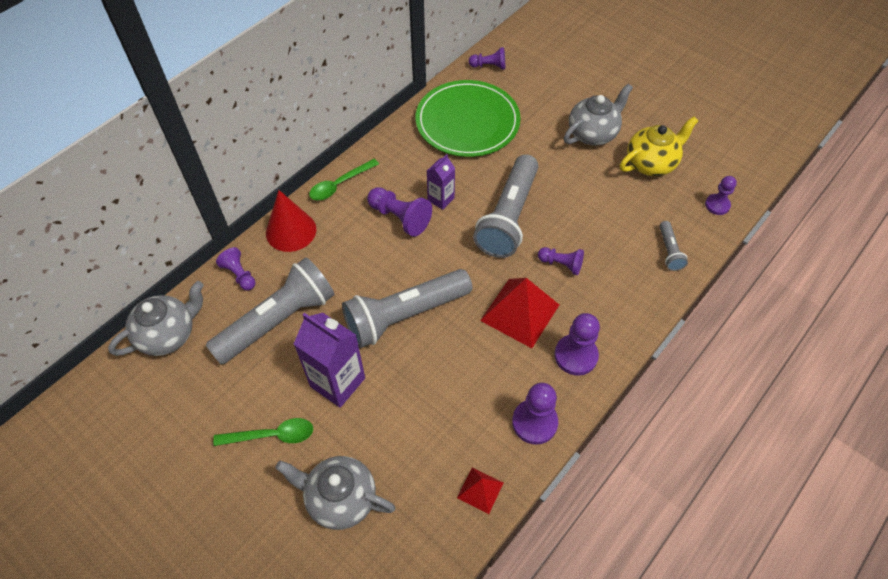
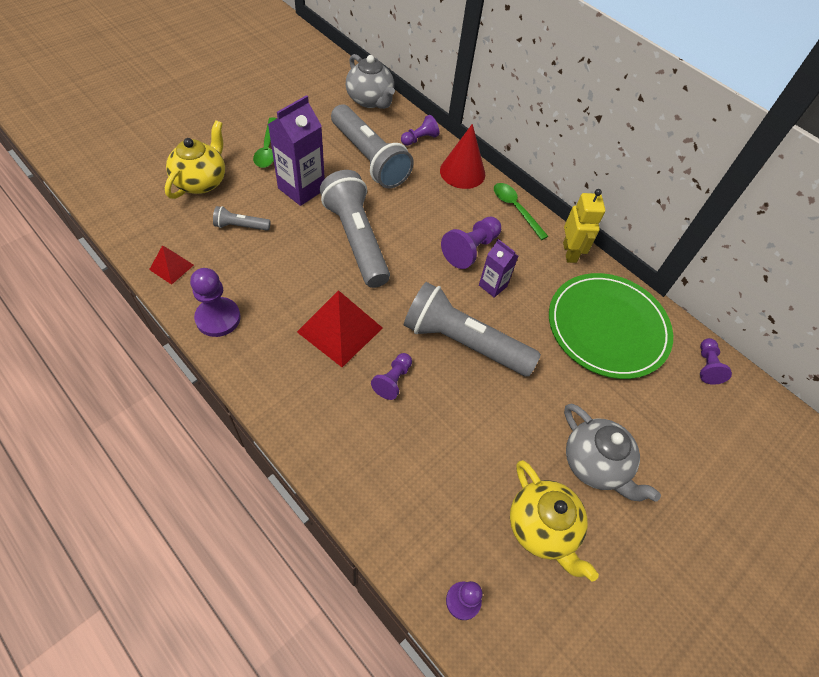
camera: 90 degrees right, 0 degrees up
grey teapot [275,456,396,530] -> yellow teapot [165,120,225,199]
purple pawn [554,313,600,376] -> none
grey flashlight [659,221,688,271] -> grey flashlight moved to [213,206,271,231]
none -> yellow robot [563,189,605,263]

